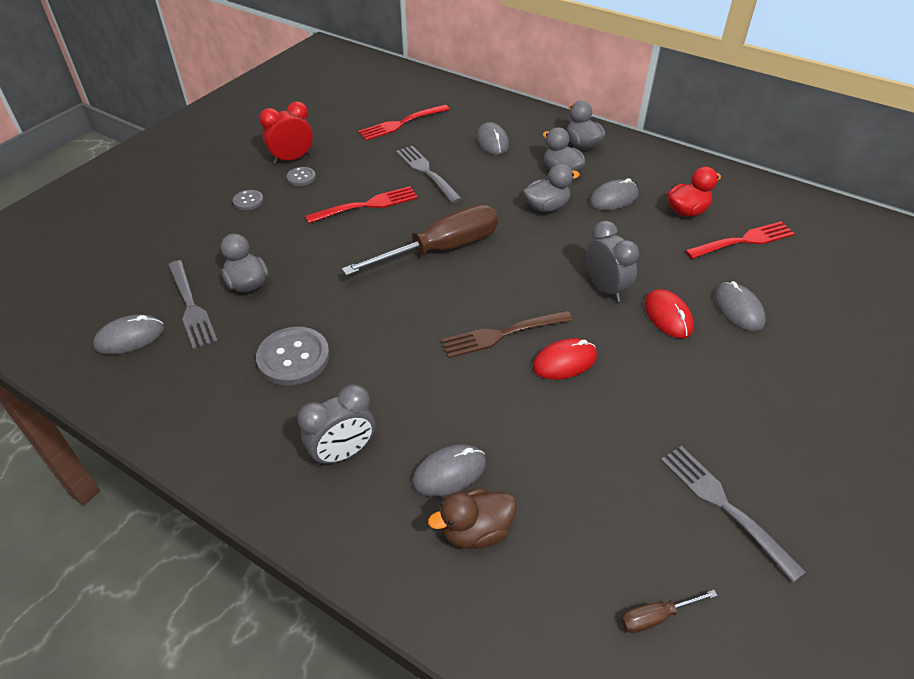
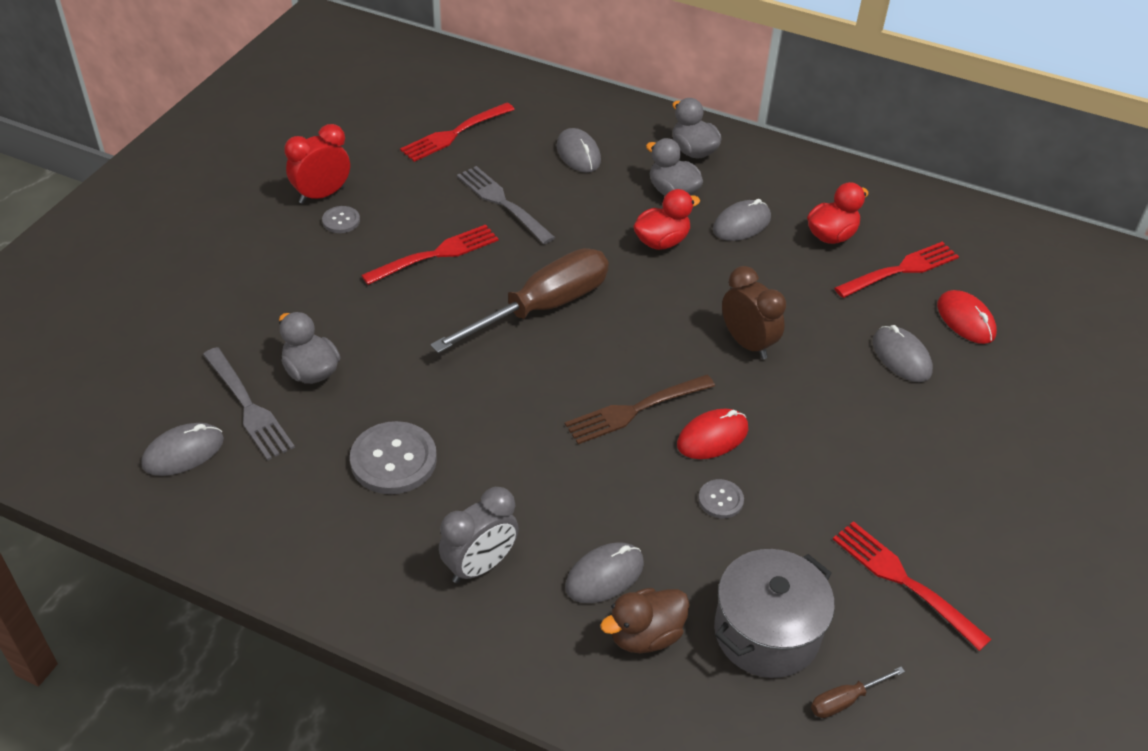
camera: 10 degrees left, 0 degrees up
grey button [233,190,263,210] -> grey button moved to [698,479,744,518]
grey duck [523,163,580,212] -> red duck [633,189,700,250]
grey clock [586,221,639,302] -> brown clock [722,266,786,359]
red mouse [644,289,694,338] -> red mouse moved to [937,290,997,344]
grey fork [661,446,806,582] -> red fork [833,521,992,651]
none -> grey pot [714,549,835,678]

